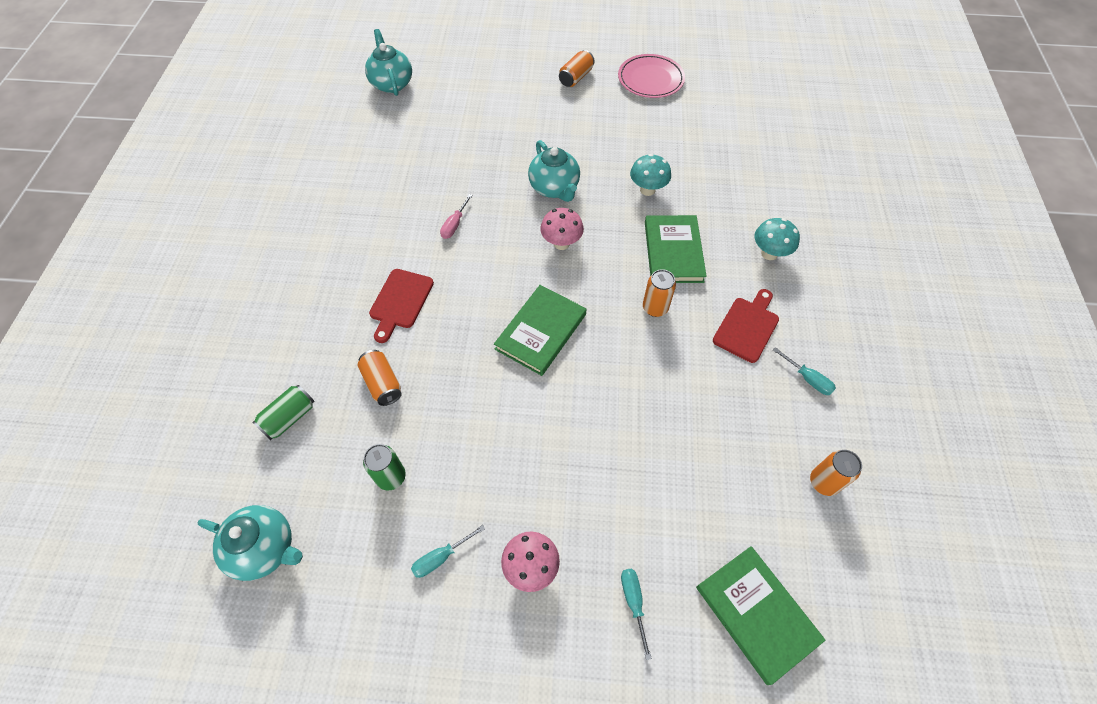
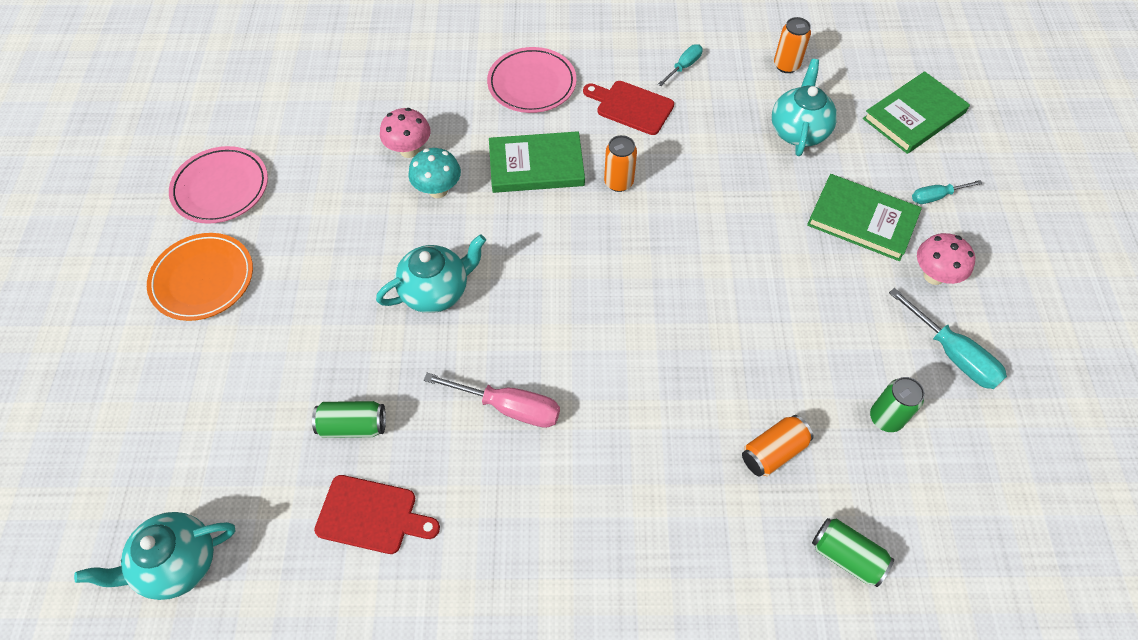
camera: 95 degrees left, 0 degrees up
turquoise teapot [197,505,303,581] -> turquoise teapot moved to [772,59,837,156]
red cutting board [369,269,434,343] -> red cutting board moved to [314,475,440,554]
turquoise screwdriver [411,525,485,578] -> turquoise screwdriver [889,288,1007,389], size x1.64
pink screwdriver [440,194,473,239] -> pink screwdriver [424,373,560,428], size x1.64
green book [494,285,586,376] -> green book moved to [807,174,922,261]
pink mushroom [540,208,584,250] -> pink mushroom moved to [380,108,431,158]
orange can [559,50,595,87] -> orange plate [147,233,253,321]
turquoise mushroom [754,218,800,260] -> pink plate [487,47,576,113]
none -> green can [312,401,386,438]

